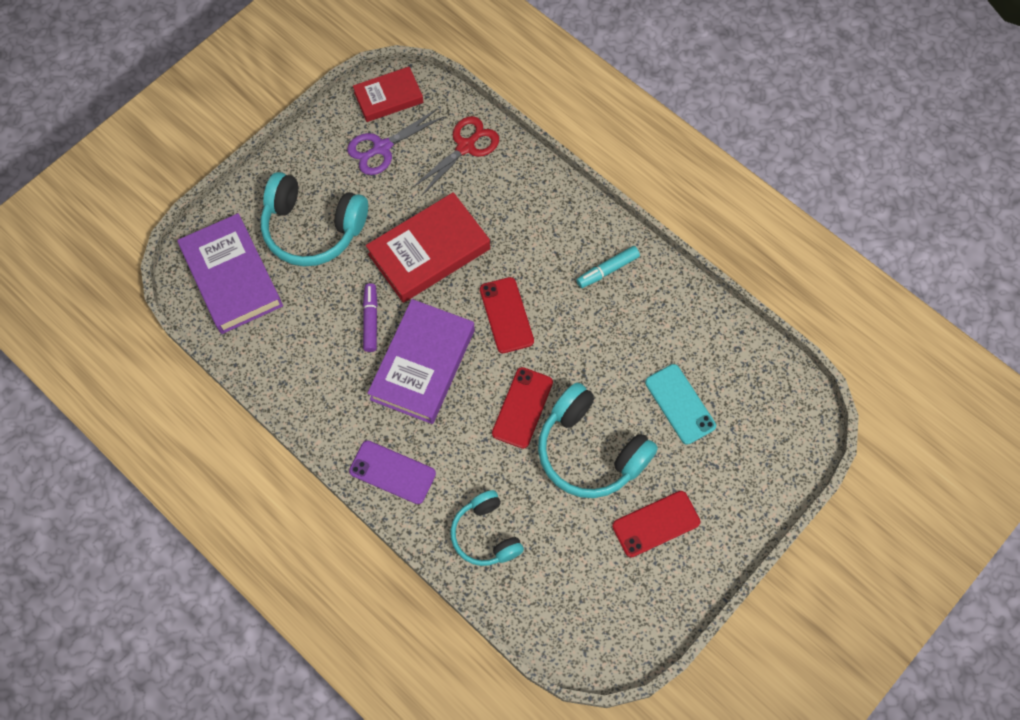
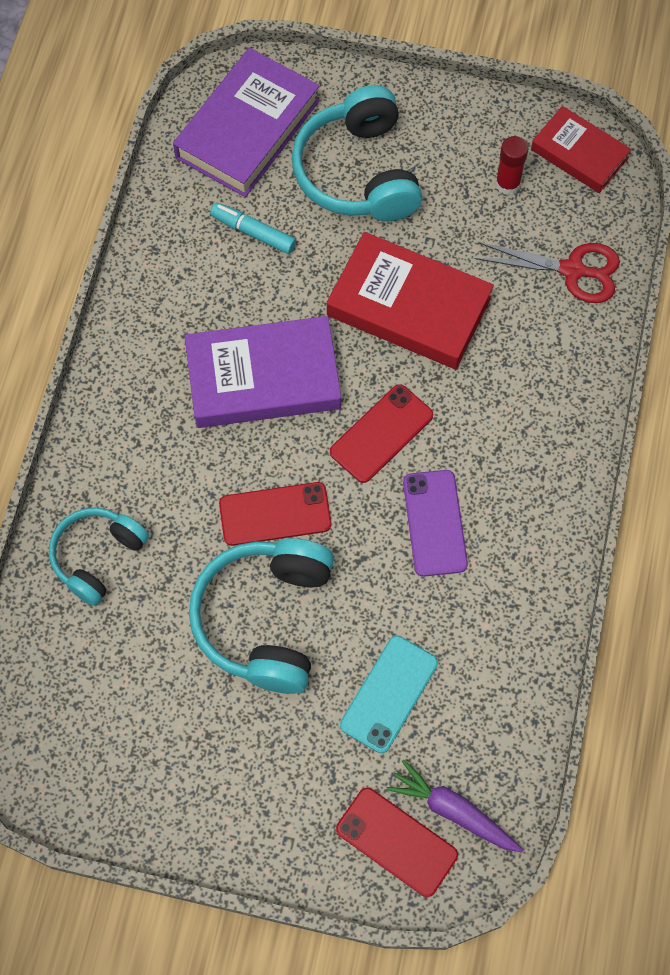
camera: 60 degrees right, 0 degrees up
purple scissors [347,108,444,175] -> red glue stick [495,136,528,195]
purple phone [349,440,436,504] -> purple phone moved to [403,470,468,577]
purple marker [363,283,378,352] -> none
turquoise marker [576,246,640,288] -> turquoise marker moved to [210,203,296,254]
red phone [612,491,700,558] -> red phone moved to [336,788,458,897]
none -> purple carrot [386,759,523,852]

